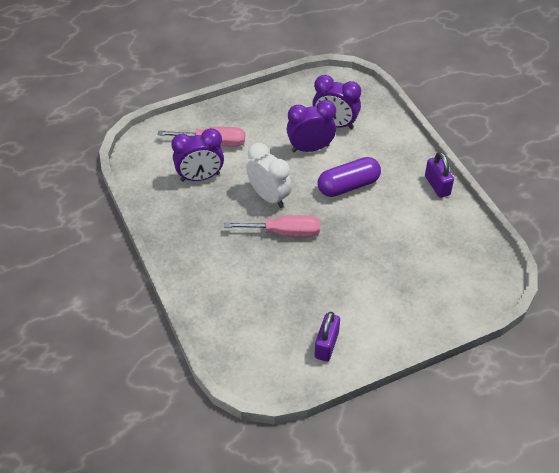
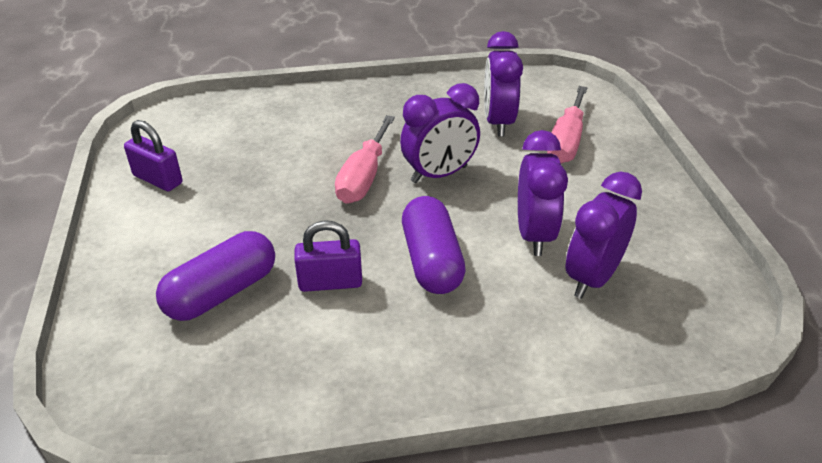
camera: 105 degrees right, 10 degrees down
white clock [246,143,292,208] -> purple clock [400,83,480,183]
purple padlock [425,152,454,198] -> purple padlock moved to [294,220,362,292]
none -> purple capsule [156,231,275,321]

